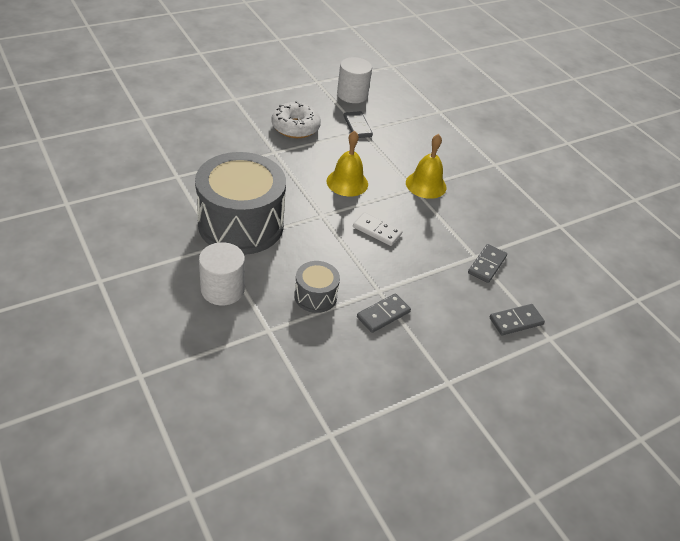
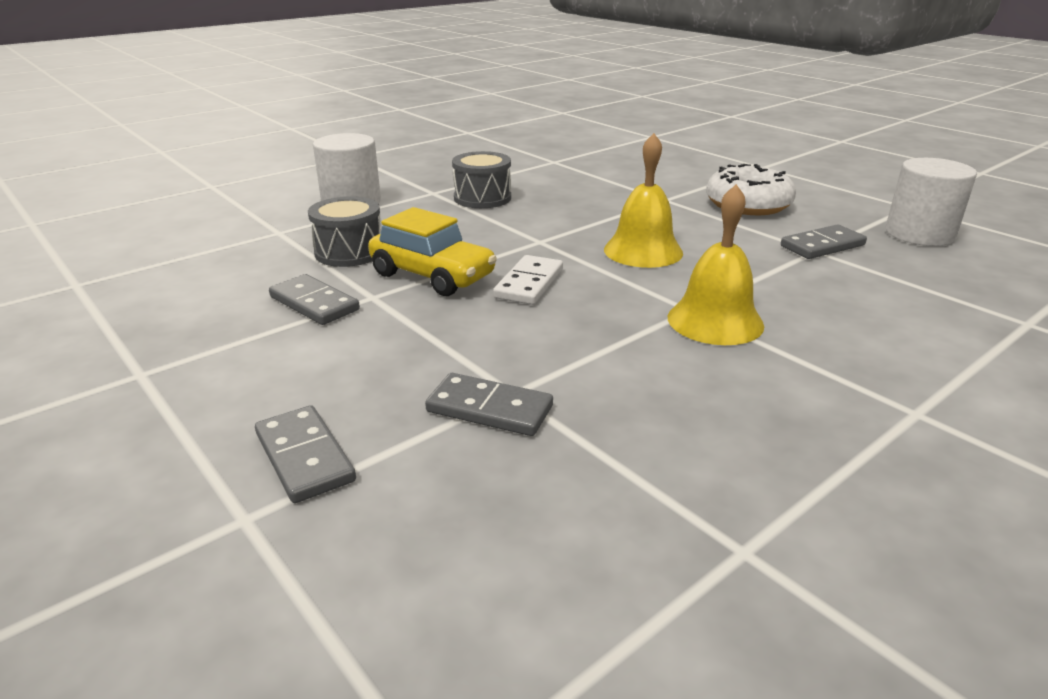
camera: 85 degrees right, 15 degrees down
grey drum [195,152,286,255] -> grey drum [452,151,511,208], size x0.46
none -> yellow car [368,207,497,296]

